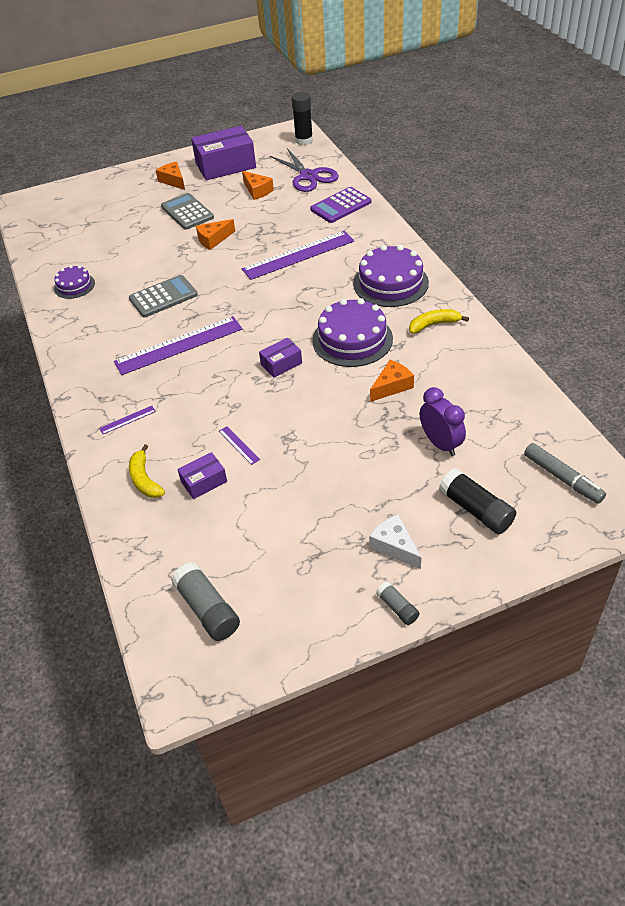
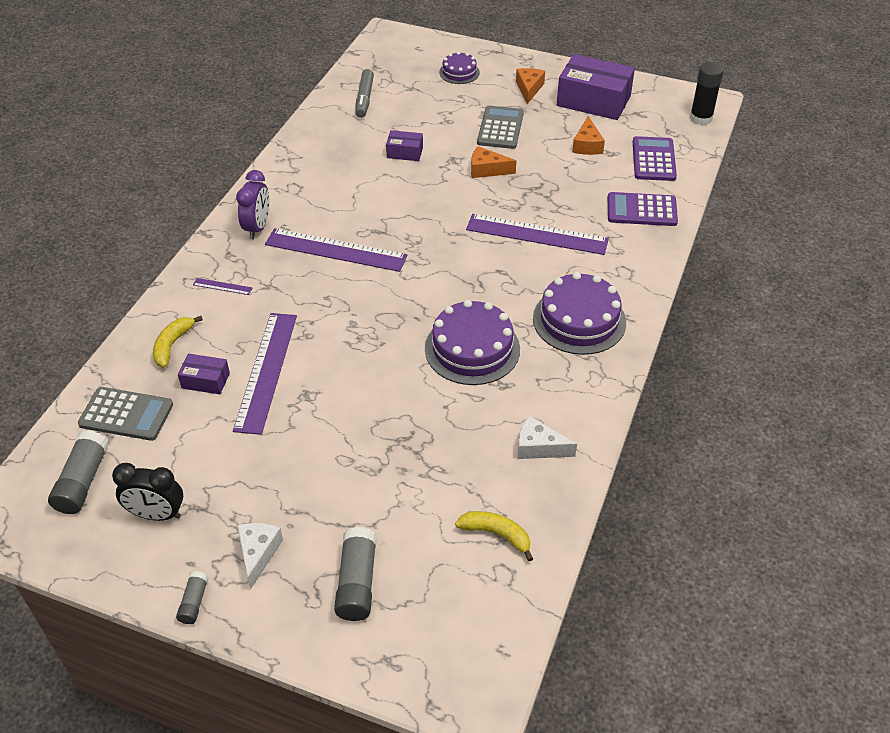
camera: 40 degrees right, 0 degrees up
purple cake [54,265,95,299] -> purple cake moved to [439,52,480,84]
grey calculator [129,275,198,317] -> grey calculator moved to [78,387,173,441]
purple ruler [219,426,260,465] -> purple ruler [233,313,297,435], size x2.47
purple box [259,338,302,378] -> purple box moved to [386,130,423,161]
purple scissors [269,148,339,192] -> purple calculator [633,136,677,181]
orange cheese [370,360,414,402] -> none
yellow banana [409,309,469,334] -> yellow banana moved to [455,511,533,561]
purple clock [420,387,466,456] -> purple clock moved to [236,170,269,239]
black glue stick [439,468,516,534] -> grey glue stick [334,527,377,621]
grey marker [524,443,606,504] -> grey marker moved to [355,69,374,118]
none -> black clock [112,463,183,521]
none -> white cheese [518,416,577,459]

